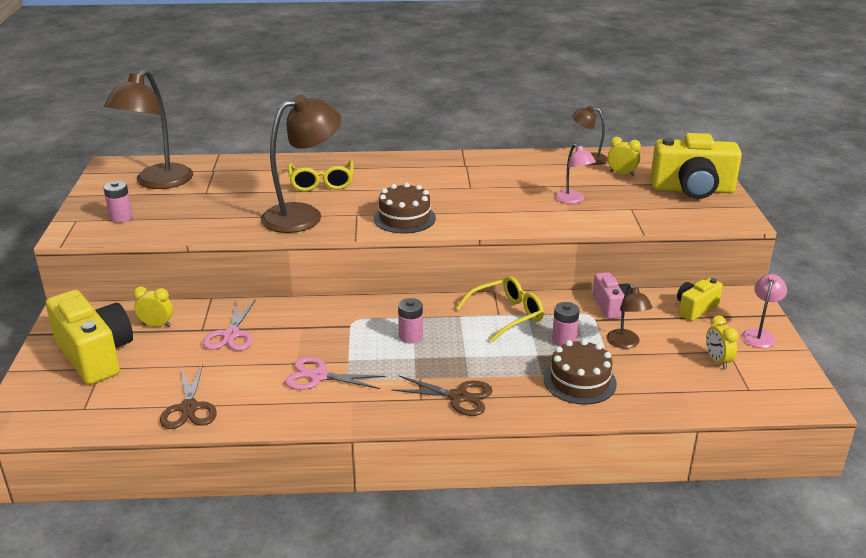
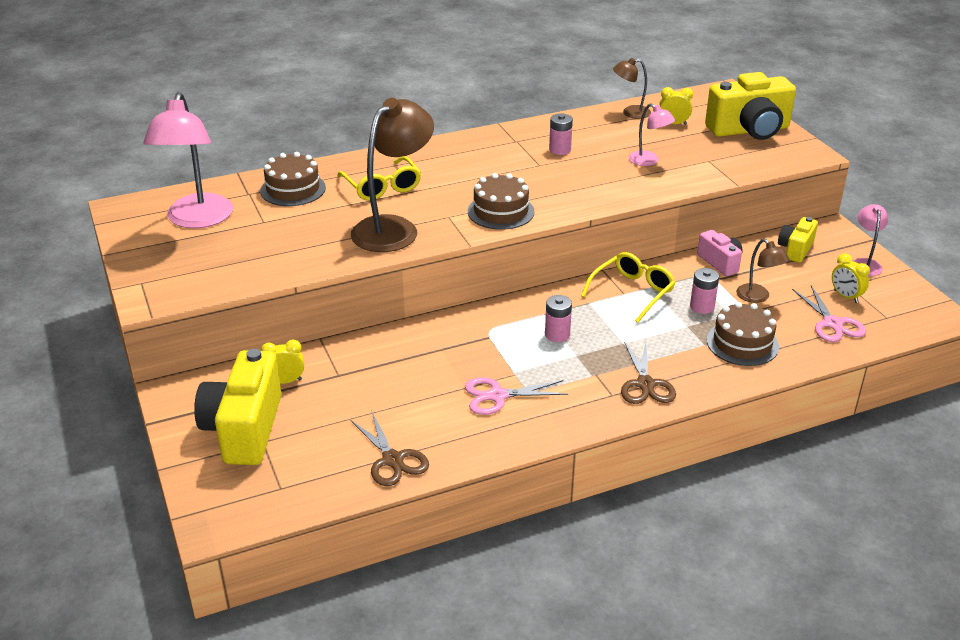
camera: 20 degrees left, 5 degrees up
yellow camera [46,290,133,385] -> yellow camera turned 120 degrees counterclockwise [194,349,282,465]
pink battery [103,181,133,223] -> pink battery moved to [549,113,573,155]
brown lamp [104,69,193,189] -> pink lamp [143,92,233,229]
pink scissors [203,299,256,351] -> pink scissors moved to [792,285,866,342]
brown scissors [391,376,493,416] -> brown scissors turned 90 degrees clockwise [621,342,676,404]
none -> brown cake [260,152,326,206]

